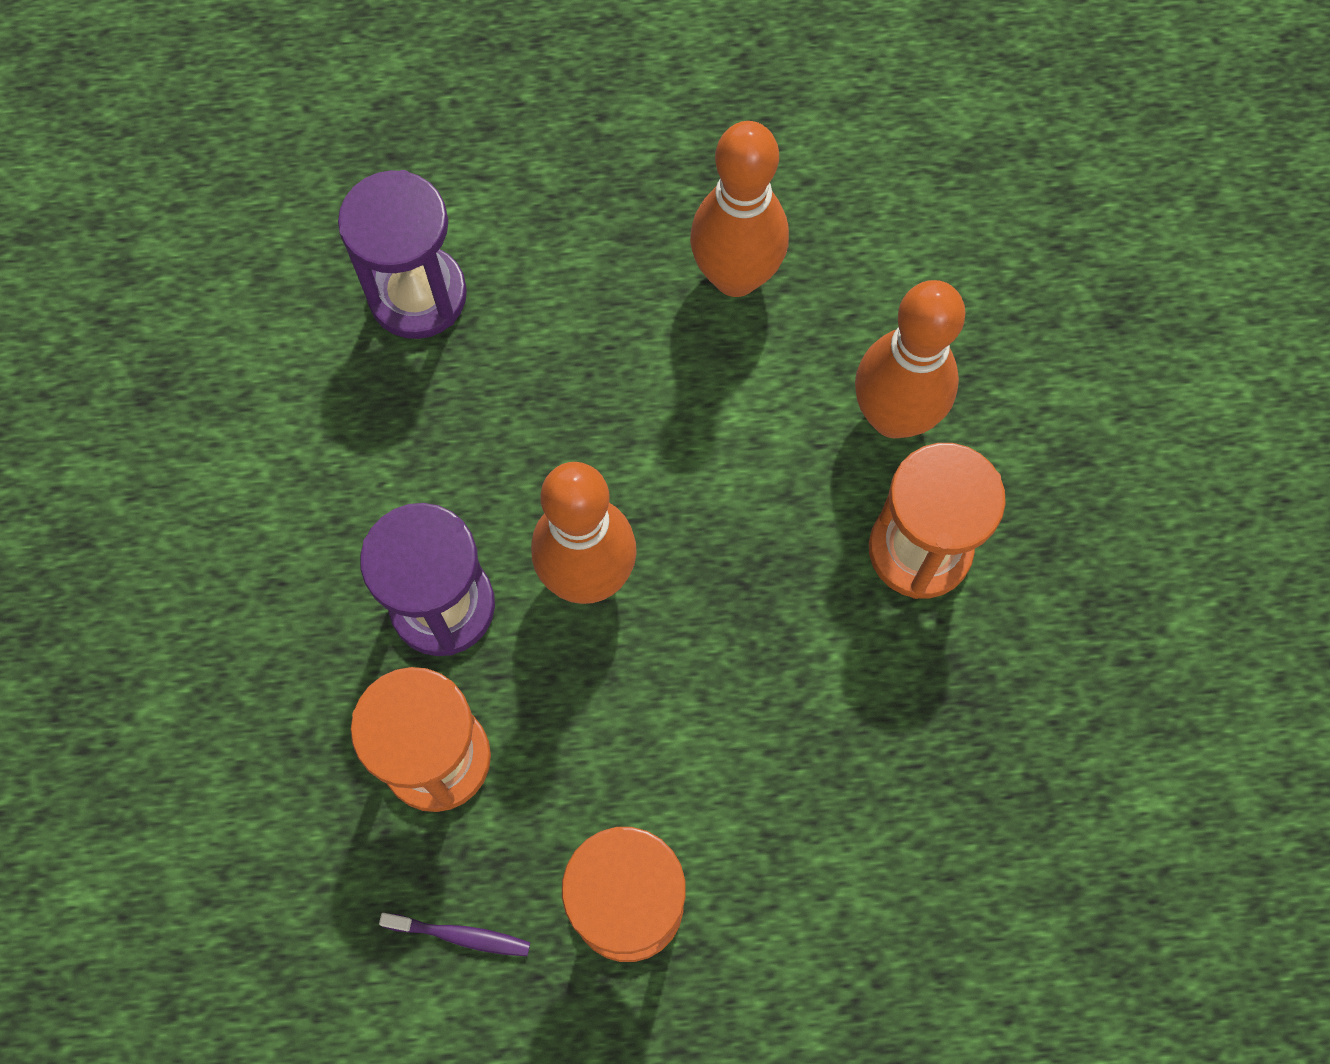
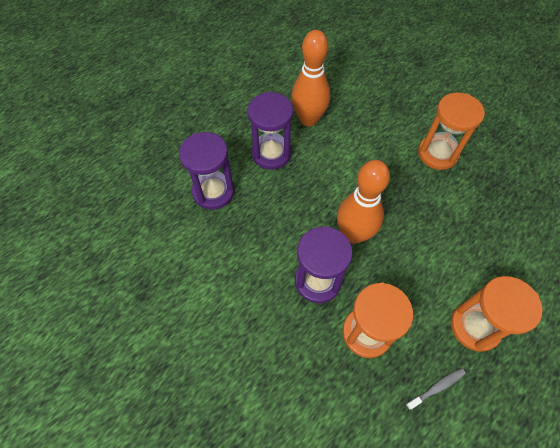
camera: 40 degrees left, 10 degrees down
purple toothbrush [379,913,530,956] -> grey toothbrush [406,368,466,410]
orange bowling pin [855,280,966,438] -> none
none -> purple hourglass [247,92,293,170]

